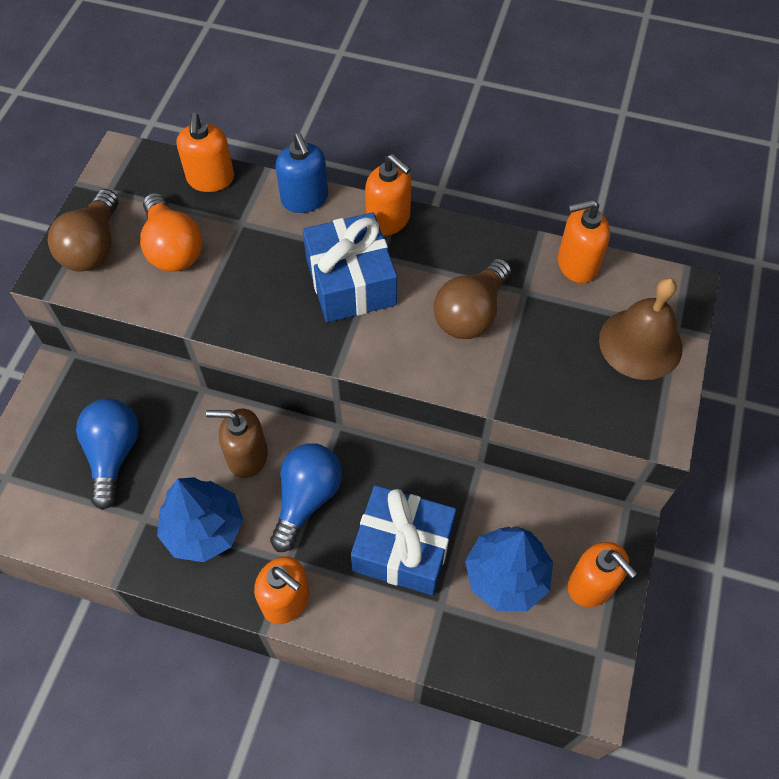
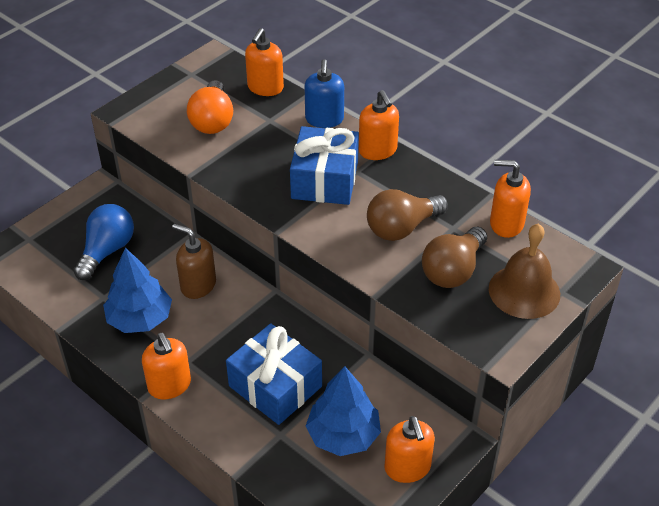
camera: 25 degrees right, 15 degrees down
brown light bulb [48,189,118,272] -> brown light bulb moved to [422,227,487,288]
blue light bulb [270,443,342,552] -> none

